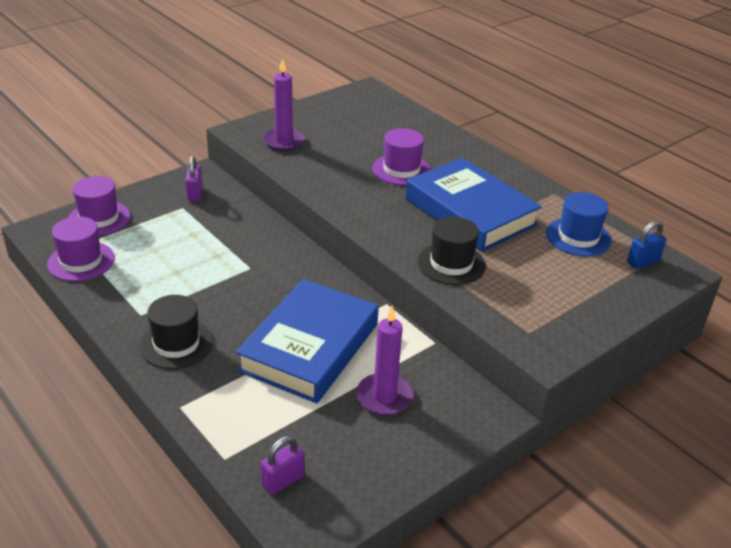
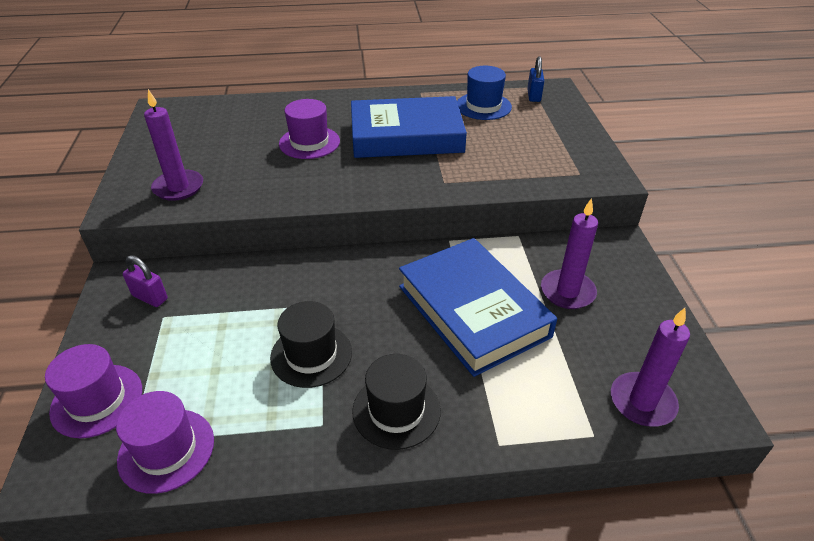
camera: 55 degrees left, 5 degrees up
purple padlock [261,436,305,495] -> purple candle [611,308,690,426]
black hat [417,217,486,285] -> black hat moved to [270,301,352,388]

